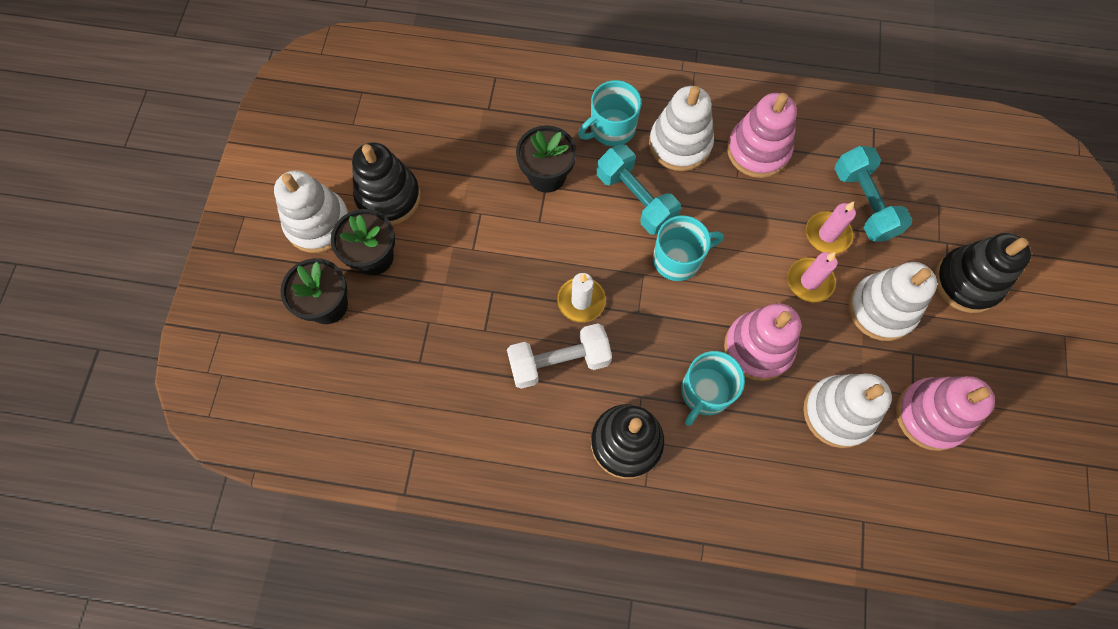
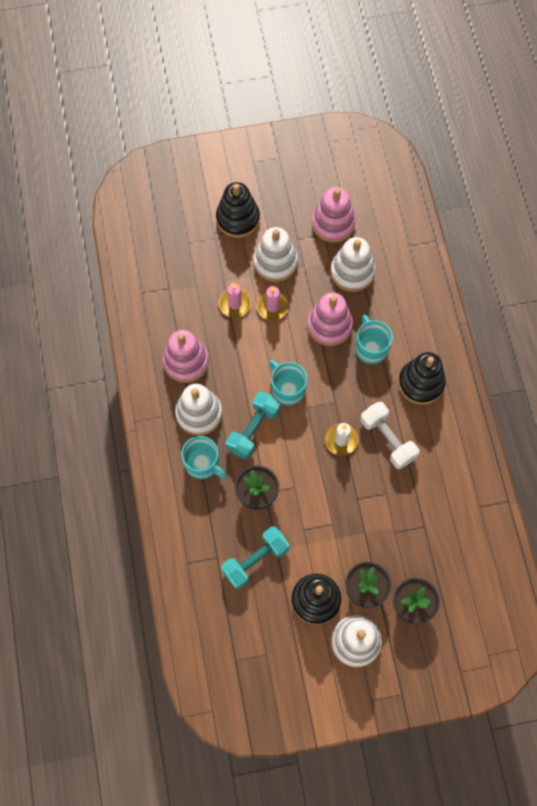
camera: 110 degrees left, 0 degrees up
turquoise mug [681,351,745,426] -> turquoise mug turned 120 degrees counterclockwise [355,315,393,364]
turquoise dumbbell [834,146,912,242] -> turquoise dumbbell moved to [221,526,290,589]

